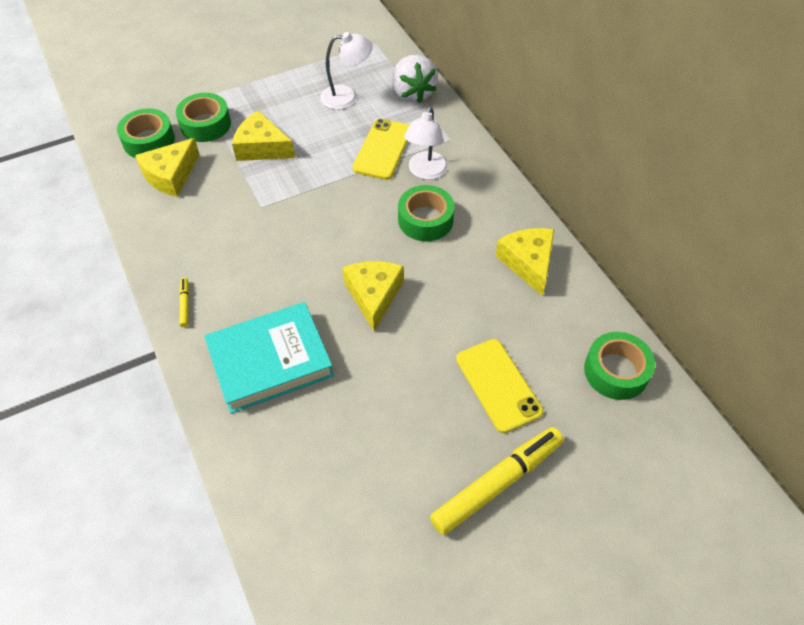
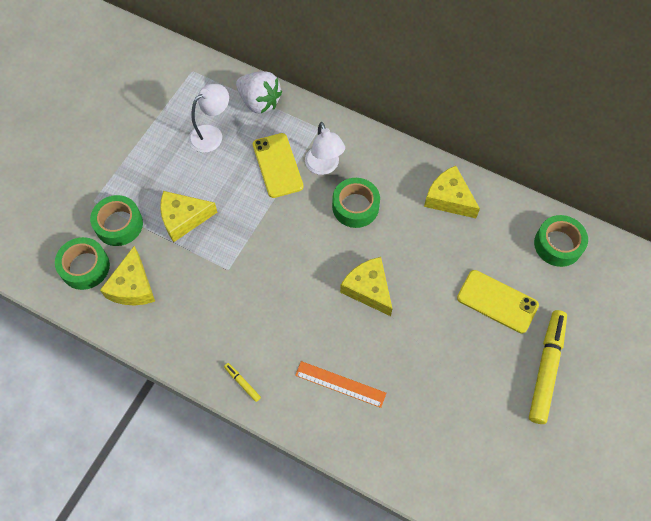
camera: 35 degrees left, 10 degrees up
turquoise book [204,302,334,414] -> orange ruler [295,361,386,408]

